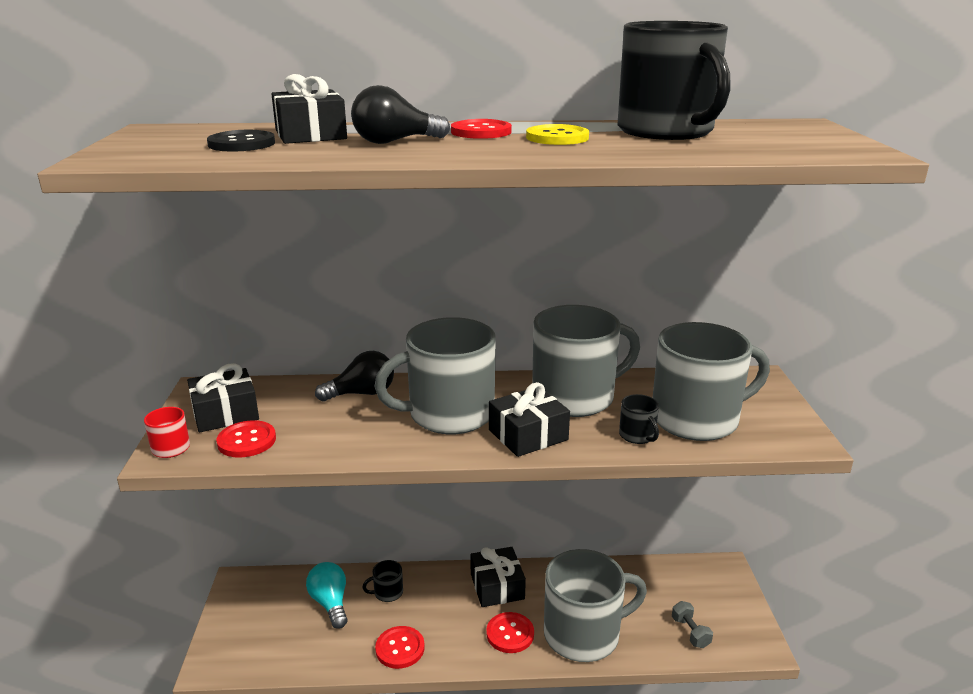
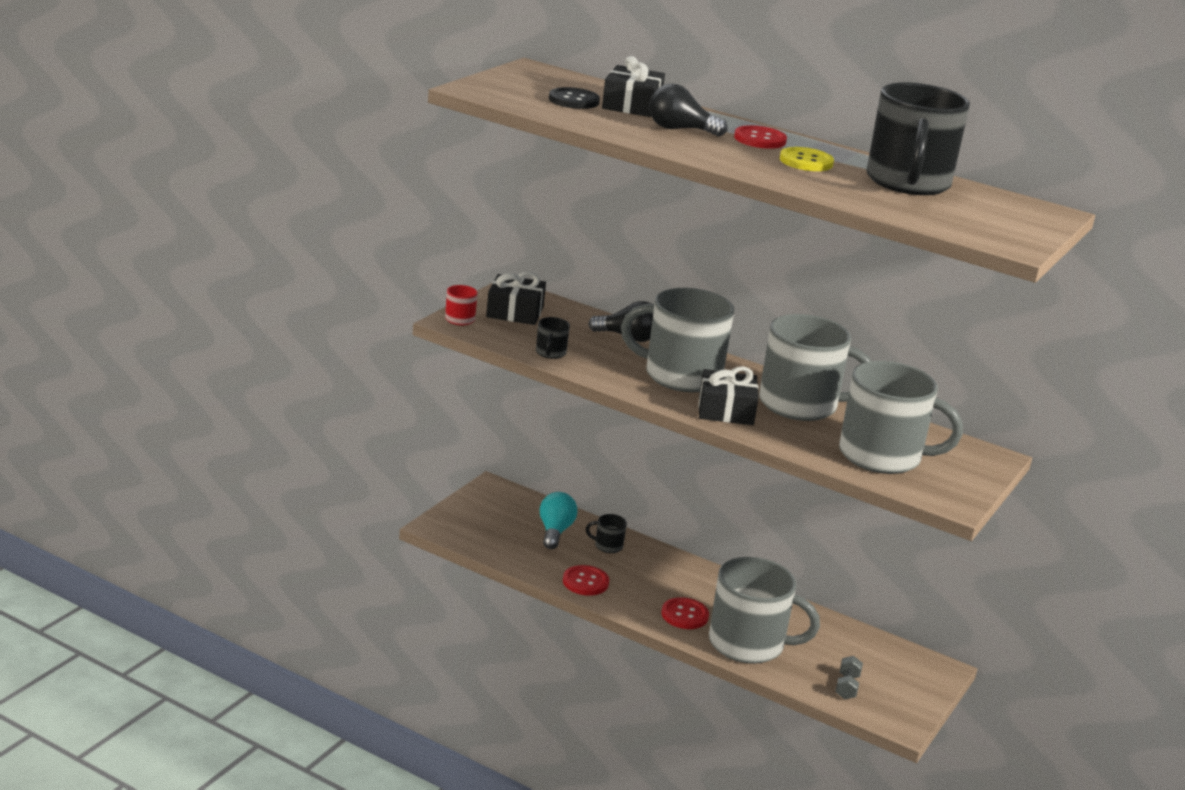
camera: 30 degrees right, 0 degrees up
red button [216,420,276,458] -> none
black gift [470,547,526,607] -> none
black mug [619,394,659,444] -> black mug moved to [536,317,570,359]

